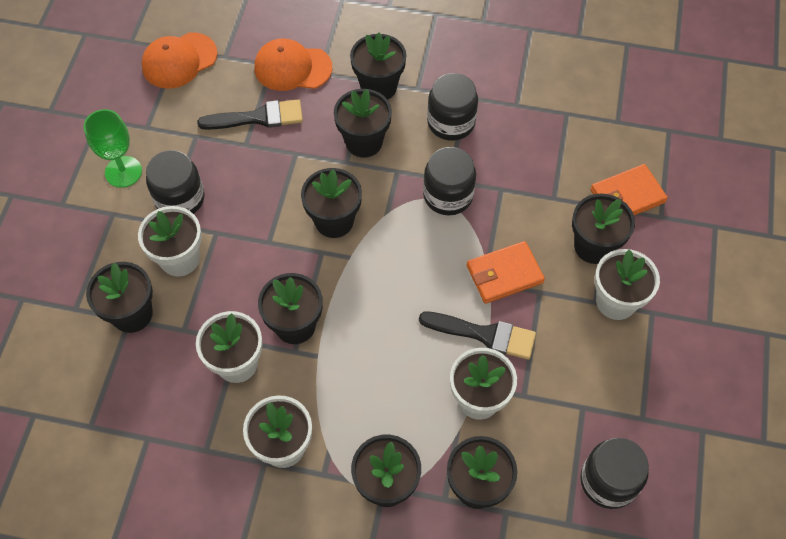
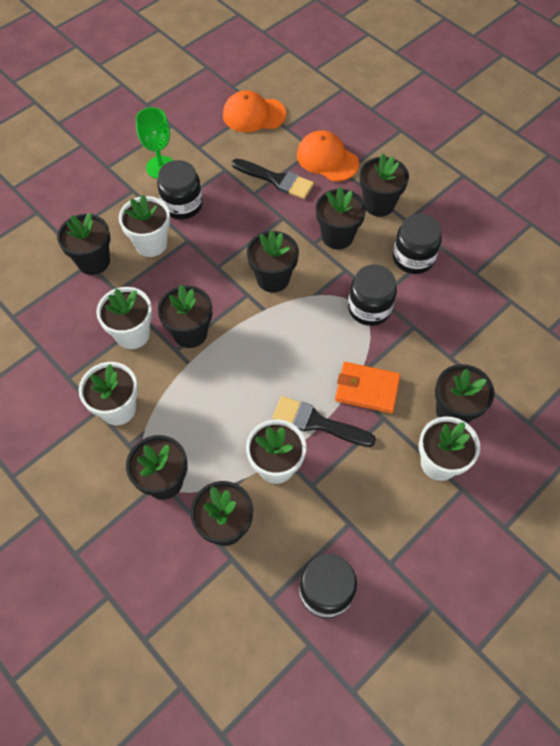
camera: 35 degrees right, 0 degrees up
black brush [419,311,536,360] -> black brush turned 150 degrees clockwise [272,396,376,447]
orange wallet [590,164,668,215] -> none

